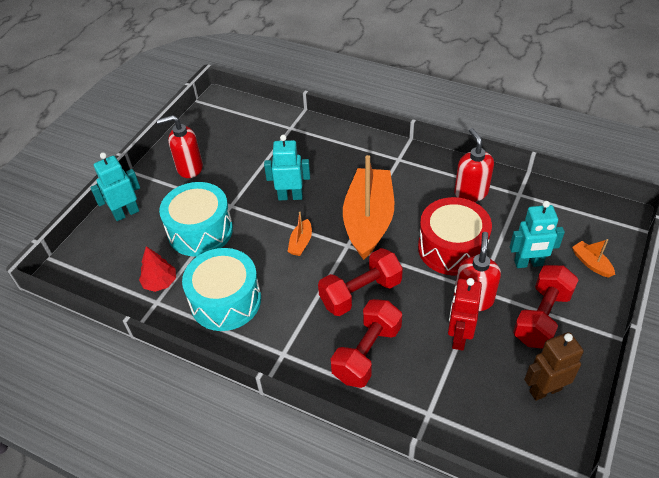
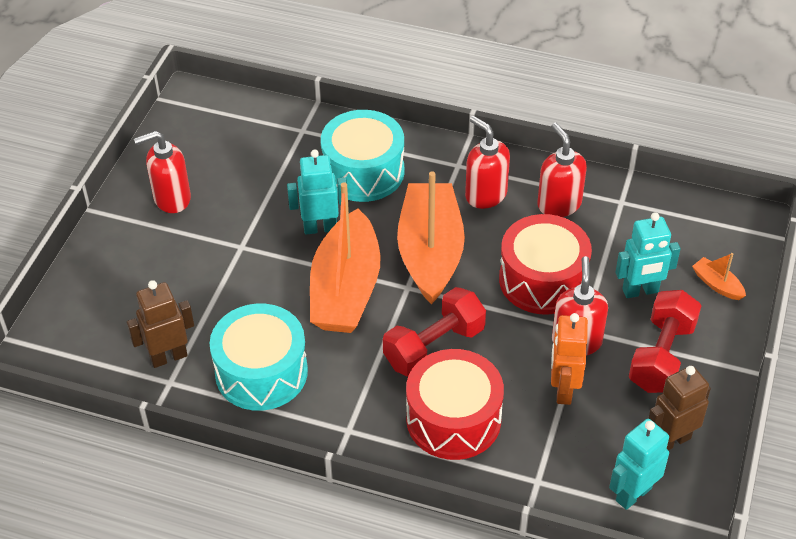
camera: 10 degrees left, 0 degrees up
turquoise robot [90,153,140,221] -> turquoise robot moved to [609,419,669,510]
red tree [139,246,176,292] -> brown robot [127,280,194,368]
turquoise drum [159,182,233,257] -> turquoise drum moved to [321,110,405,202]
orange boat [288,212,312,256] -> orange boat [310,182,381,333], size x2.50
red dumbbell [331,299,402,388] -> red drum [406,349,504,460]
red robot [448,278,482,351] -> orange robot [551,313,588,405]
none -> red soap dispenser [465,116,510,209]

